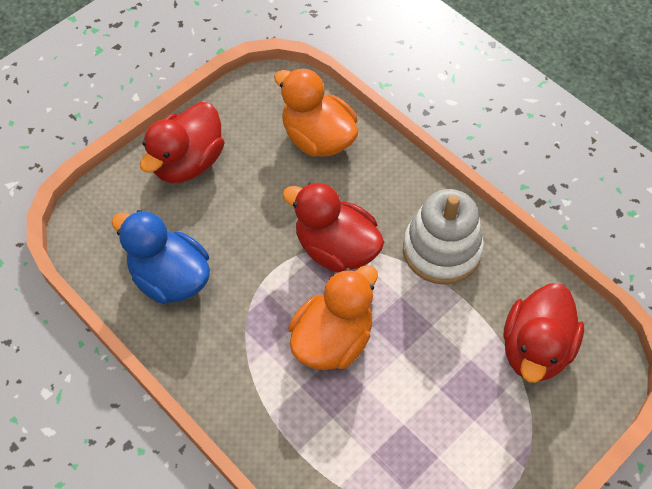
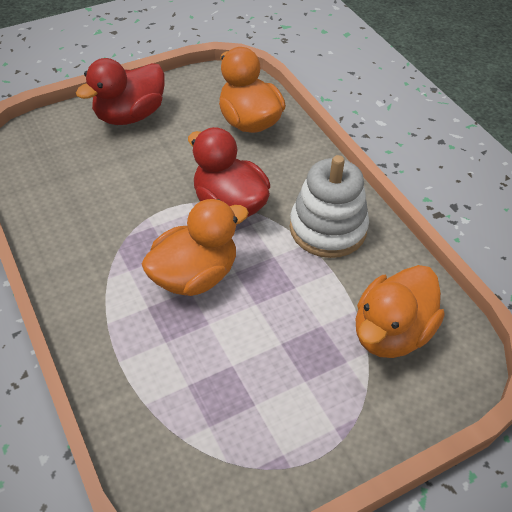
camera: 15 degrees right, 10 degrees down
blue duck [112,210,210,304] -> none
red duck [503,284,584,383] -> orange duck [356,265,445,358]

